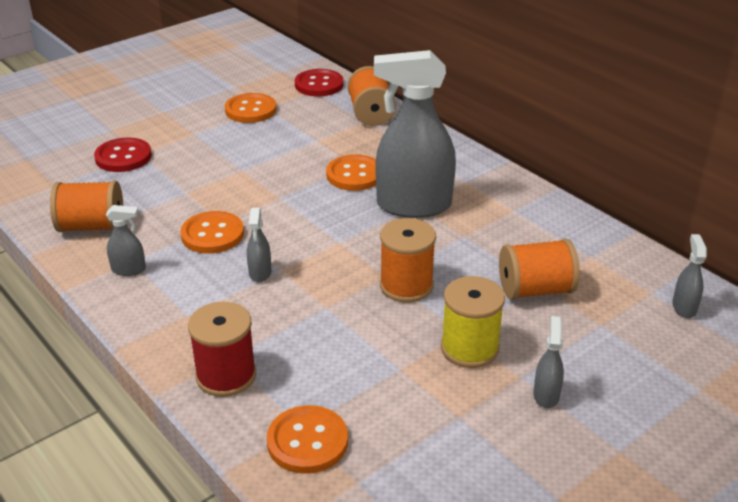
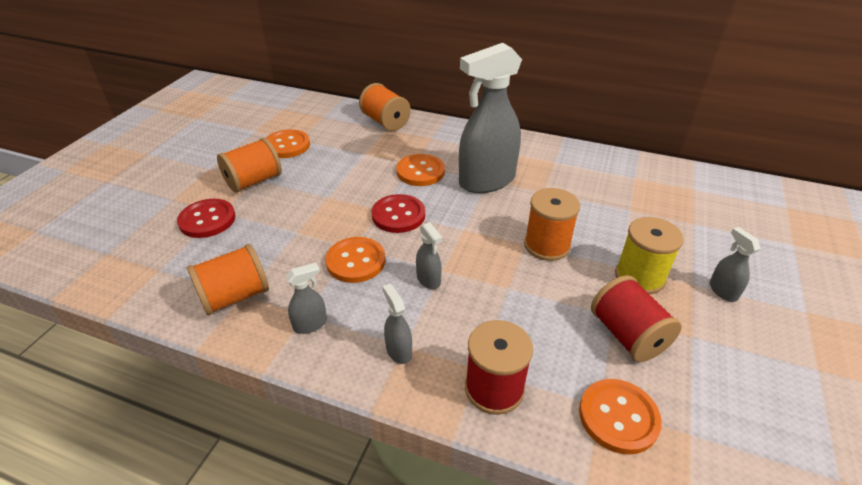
camera: 30 degrees left, 5 degrees up
red button [295,69,344,96] -> red button moved to [372,194,425,233]
orange spool [499,239,580,300] -> orange spool moved to [217,138,282,193]
grey spray bottle [672,234,707,318] -> grey spray bottle moved to [382,284,412,364]
none -> red spool [591,275,682,362]

